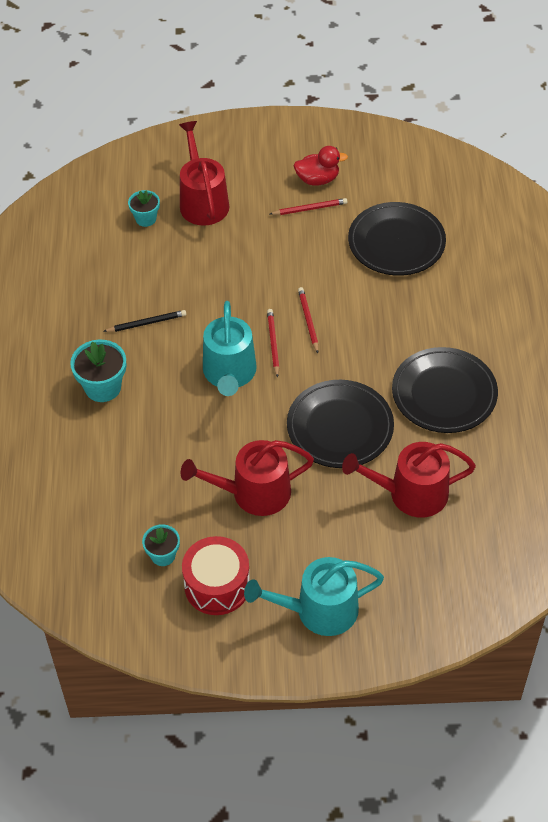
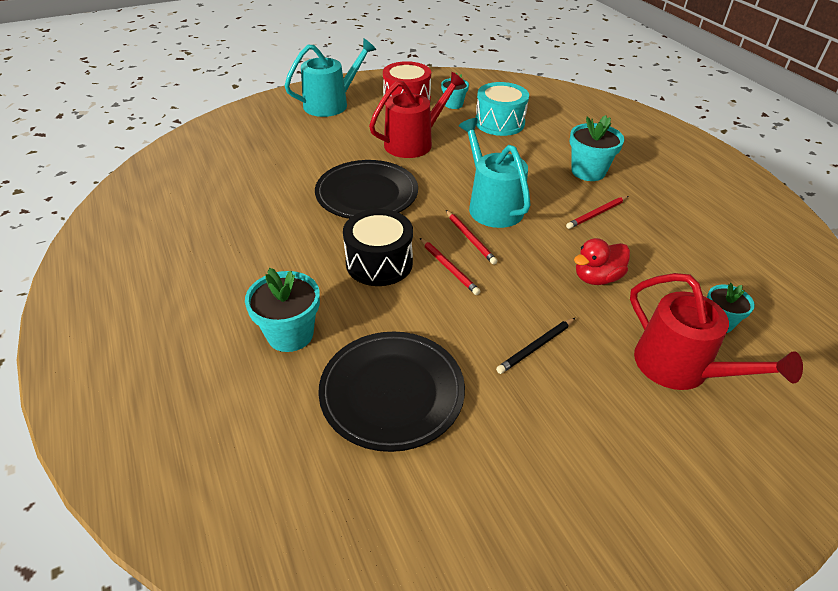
camera: 155 degrees right, 10 degrees down
black pencil [103,310,186,332] -> black pencil moved to [496,318,575,374]
red pencil [270,198,348,215] -> red pencil moved to [566,196,628,229]
red duck [294,146,348,185] -> red duck moved to [574,238,630,285]
red watering can [342,442,476,518] -> none
black plate [392,347,498,433] -> none
none -> turquoise flower pot [245,268,320,352]
none -> black drum [343,209,413,286]
none -> turquoise drum [476,82,529,136]

